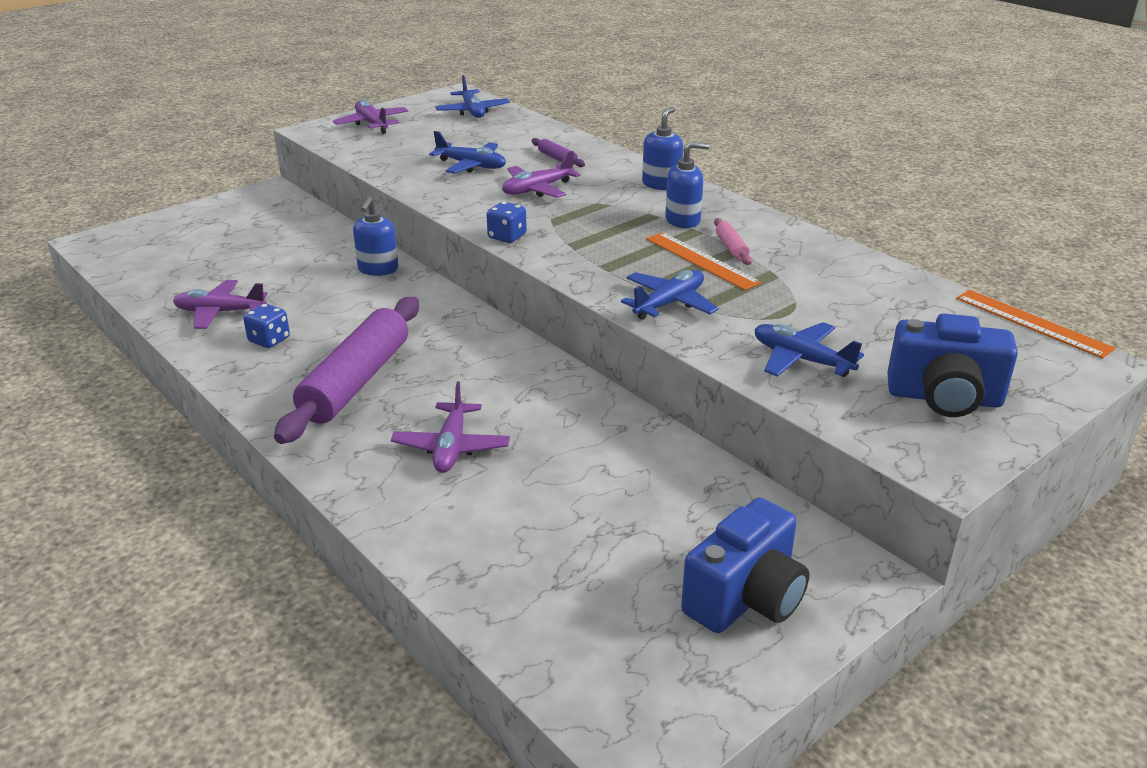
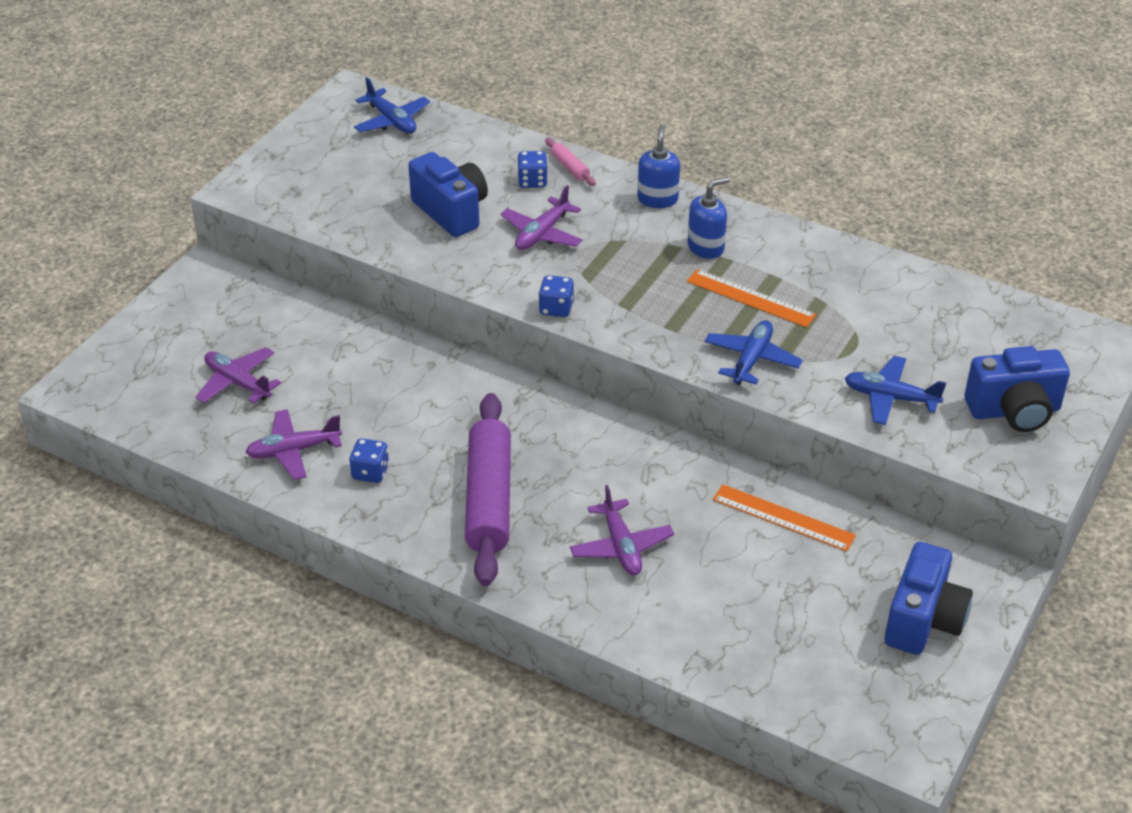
camera: 20 degrees left, 10 degrees up
purple plane [333,100,409,134] -> purple plane moved to [195,347,281,403]
blue soap dispenser [353,197,398,276] -> none
blue plane [429,131,506,174] -> blue camera [408,152,488,237]
purple rolling pin [532,138,585,167] -> blue dice [517,151,548,188]
pink rolling pin [714,218,752,265] -> pink rolling pin moved to [545,138,596,186]
orange ruler [956,290,1116,359] -> orange ruler moved to [713,484,856,551]

